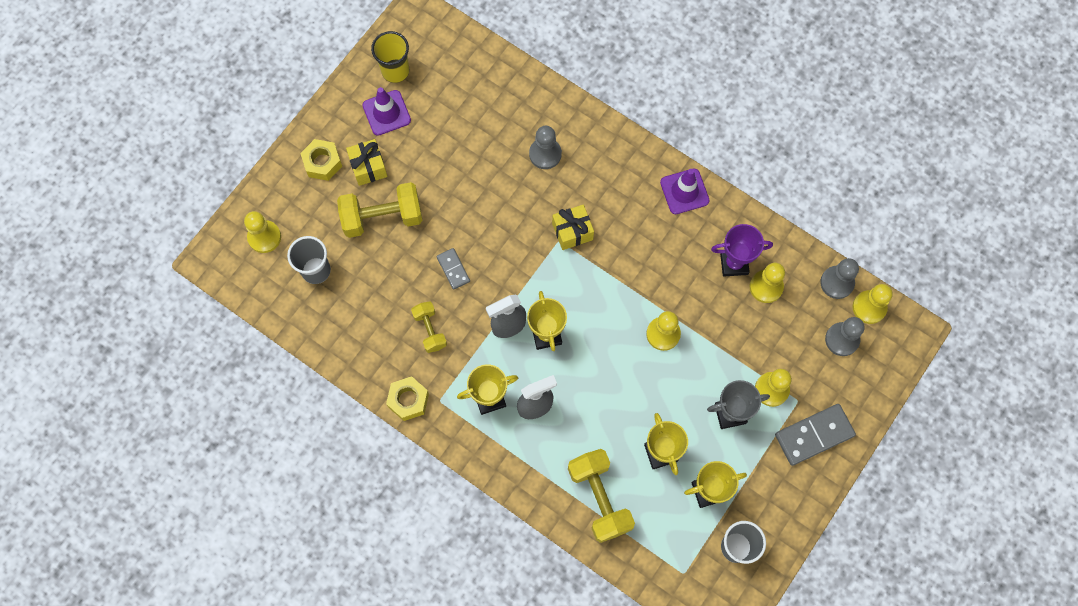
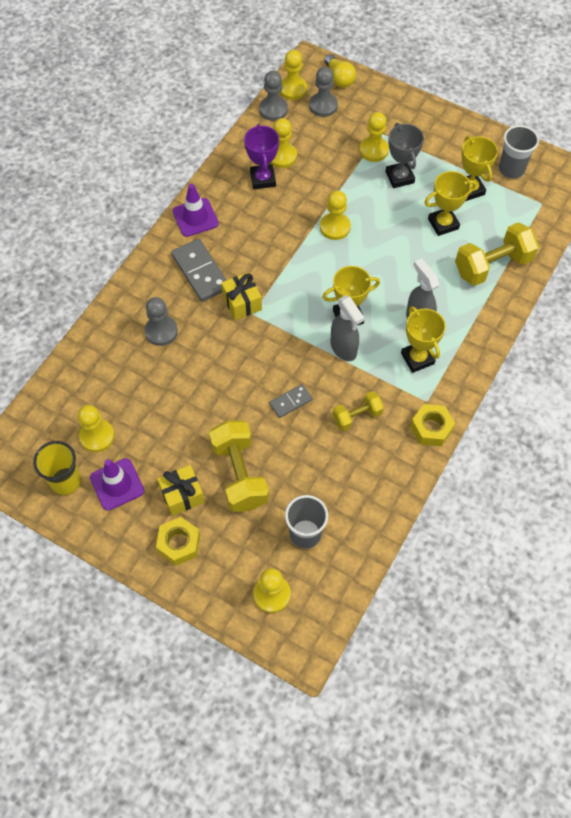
camera: 95 degrees left, 10 degrees down
grey domino [775,404,856,466] -> grey domino moved to [171,239,227,302]
none -> yellow pawn [78,405,115,452]
none -> yellow light bulb [324,54,356,88]

